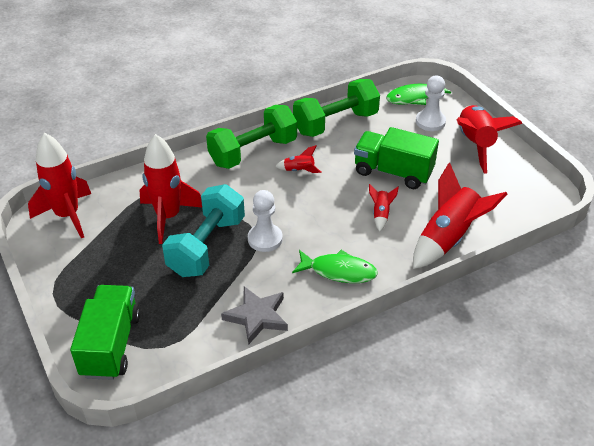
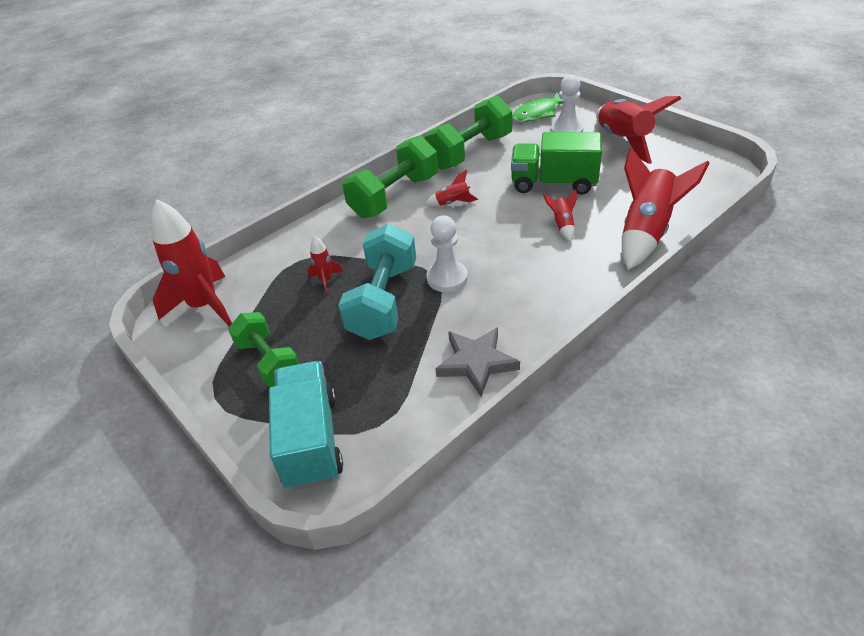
camera: 10 degrees left, 0 degrees up
green truck [70,285,140,380] -> turquoise truck [269,361,343,490]
red rocket [140,134,202,244] -> red rocket [308,236,343,294], size x0.45
green fish [292,250,378,283] -> none
none -> green dumbbell [228,312,299,387]

